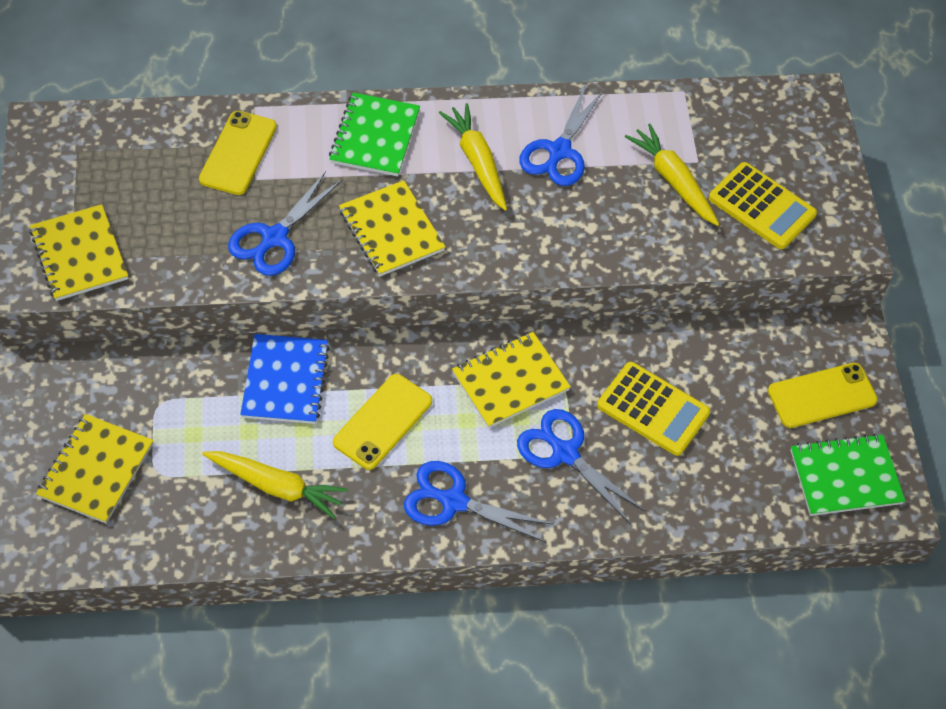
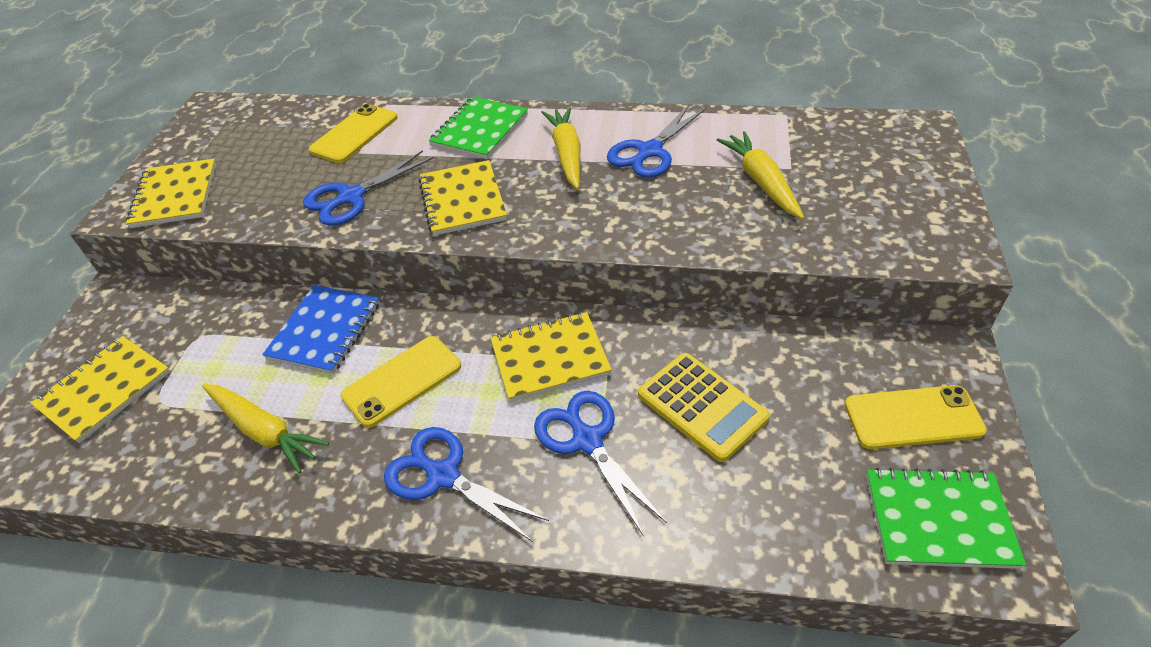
camera: 20 degrees right, 10 degrees down
yellow calculator [709,162,817,249] -> none

